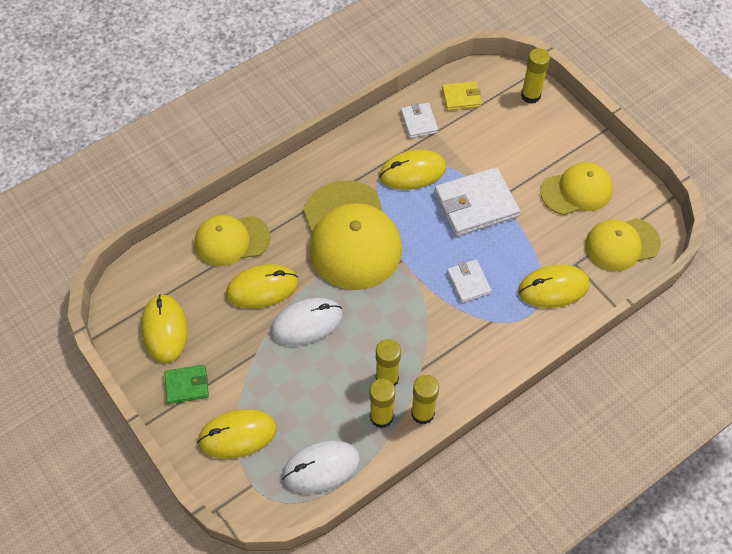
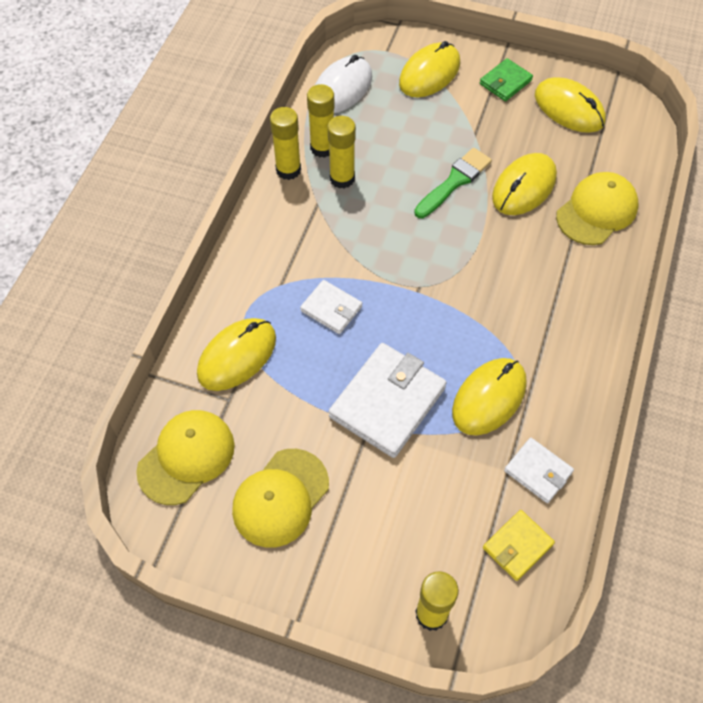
camera: 145 degrees right, 0 degrees up
white mouse [271,298,343,346] -> green brush [414,148,492,218]
yellow cap [303,180,402,290] -> none

